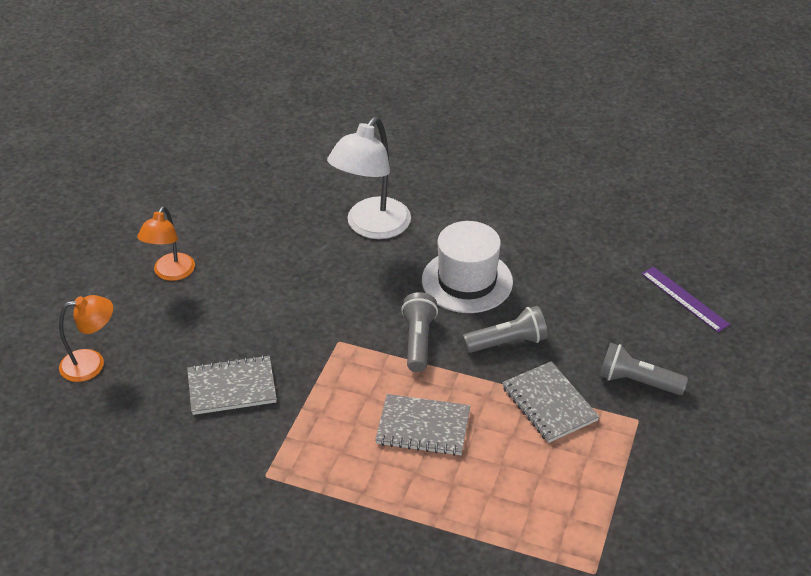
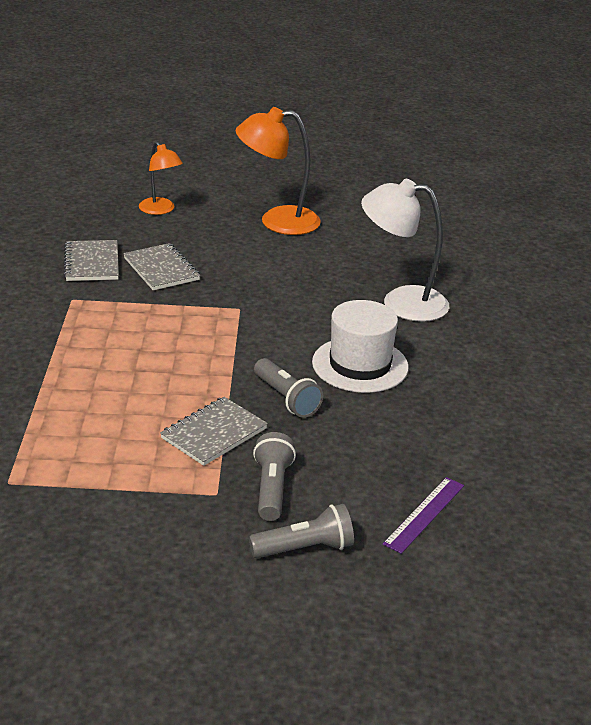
camera: 70 degrees right, 10 degrees down
orange lamp [137,206,195,281] -> orange lamp [236,107,321,235], size x1.63
grey notebook [375,394,471,456] -> grey notebook moved to [64,240,119,281]
grey flashlight [401,292,438,372] -> grey flashlight moved to [249,504,354,558]

